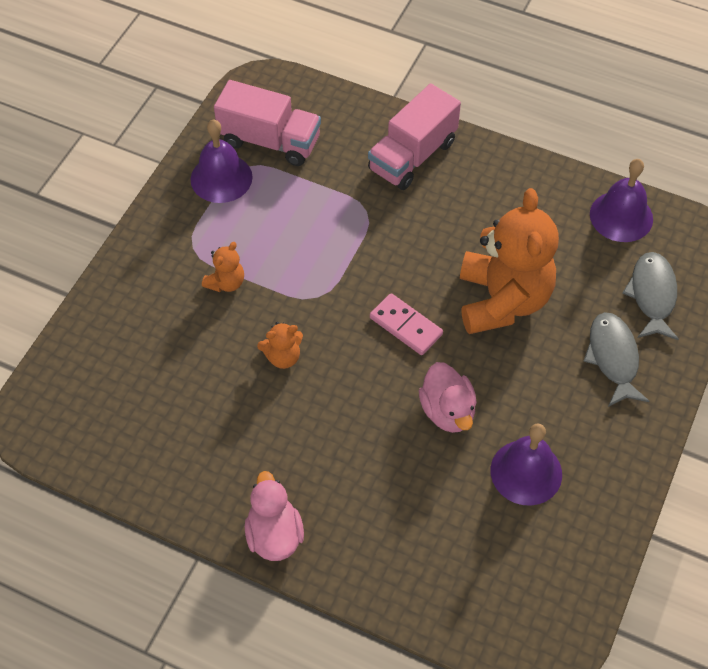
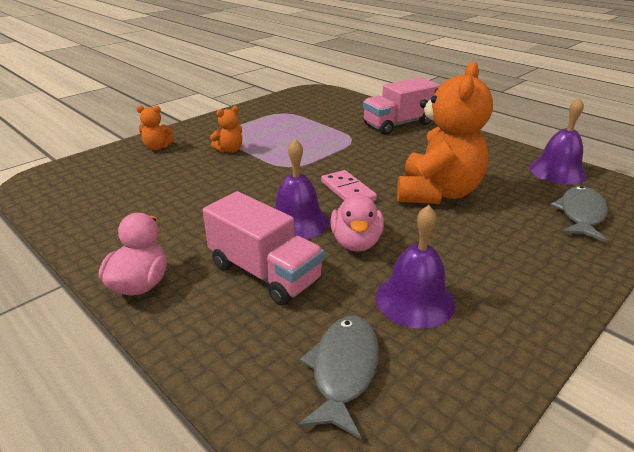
camera: 20 degrees right, 25 degrees down
purple bell [191,120,253,203] -> purple bell moved to [275,139,329,239]
pink truck [214,80,321,166] -> pink truck moved to [203,191,324,306]
orange teddy bear [257,322,303,369] -> orange teddy bear moved to [136,105,174,150]
grey fish [583,312,649,407] -> grey fish moved to [298,316,379,439]

